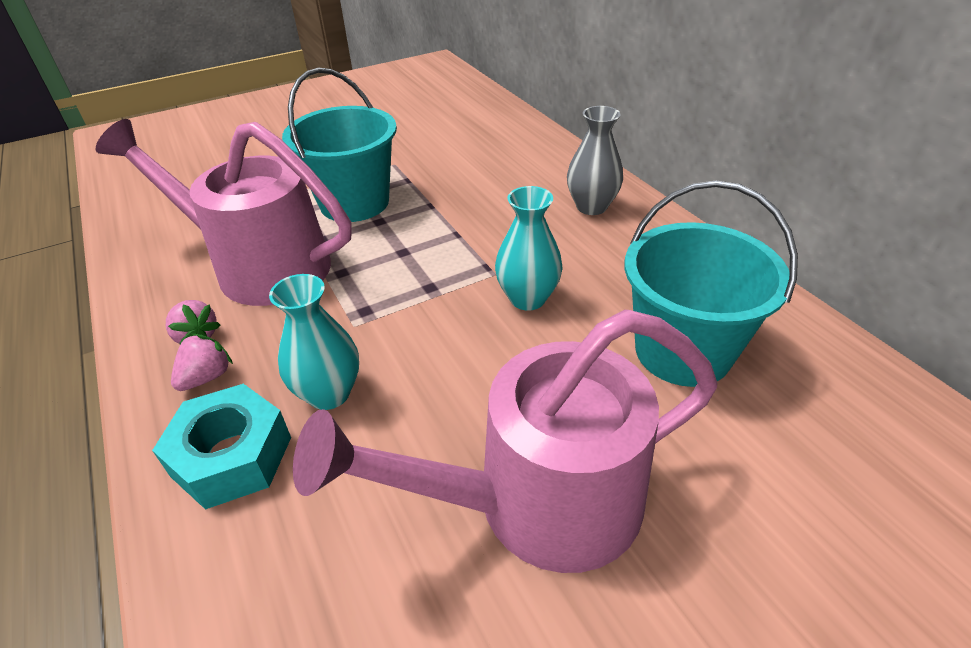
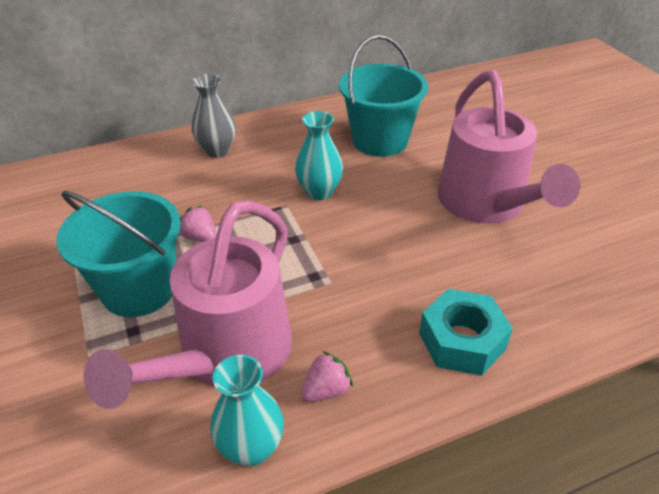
camera: 85 degrees left, 0 degrees up
pink strawberry [171,334,233,391] -> pink strawberry moved to [179,206,217,242]
turquoise vase [269,274,359,410] -> turquoise vase moved to [210,355,284,466]

